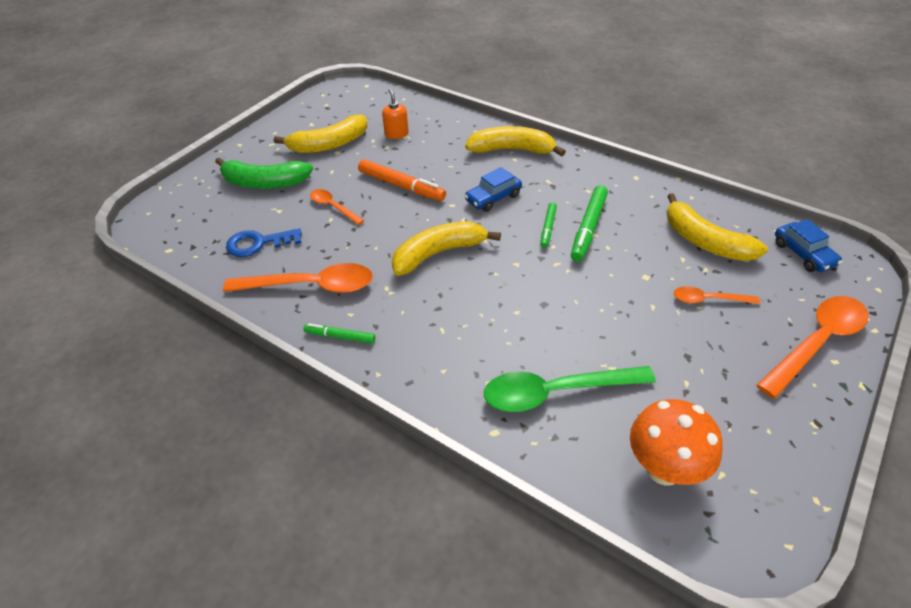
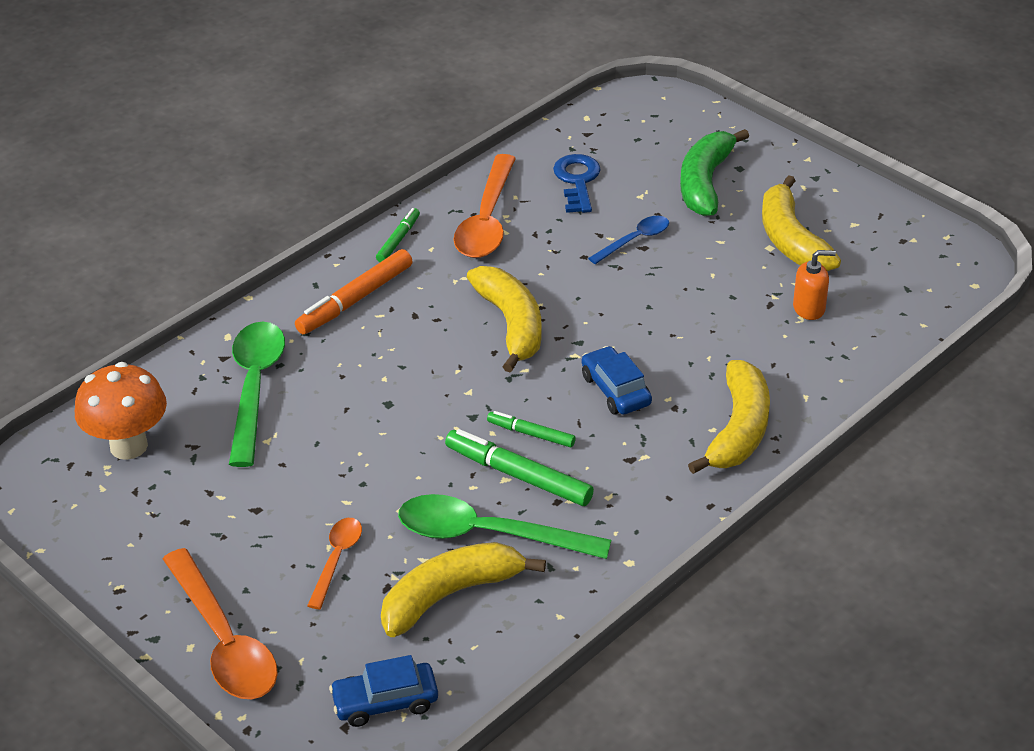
camera: 100 degrees right, 5 degrees down
orange spoon [310,189,364,225] -> blue spoon [588,216,669,264]
orange marker [358,159,446,201] -> orange marker moved to [295,249,413,334]
none -> green spoon [398,494,611,559]

